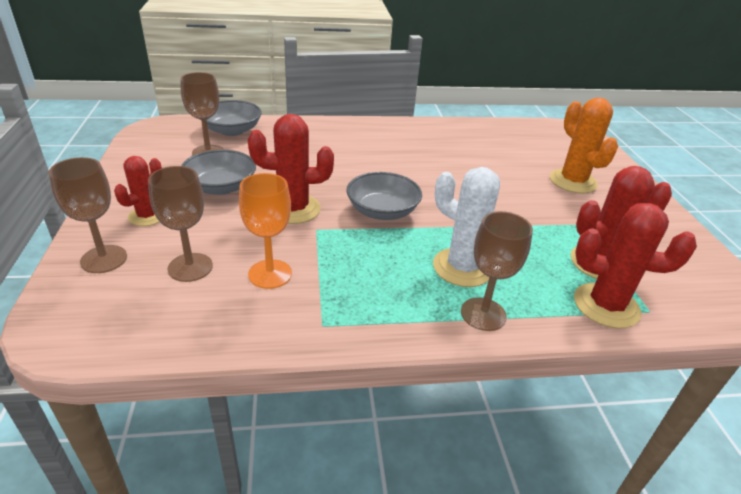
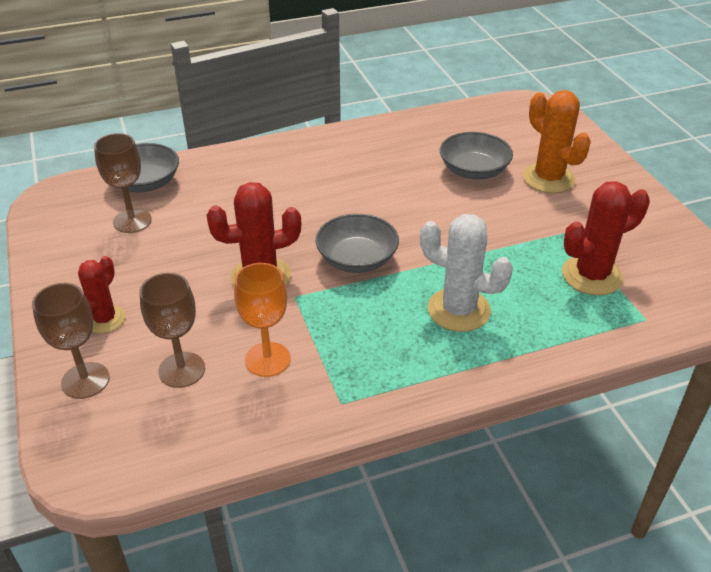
camera: 10 degrees left, 5 degrees up
grey bowl [181,150,256,195] -> grey bowl moved to [440,132,513,180]
brown goblet [461,211,533,331] -> none
red cactus [574,203,697,328] -> none

